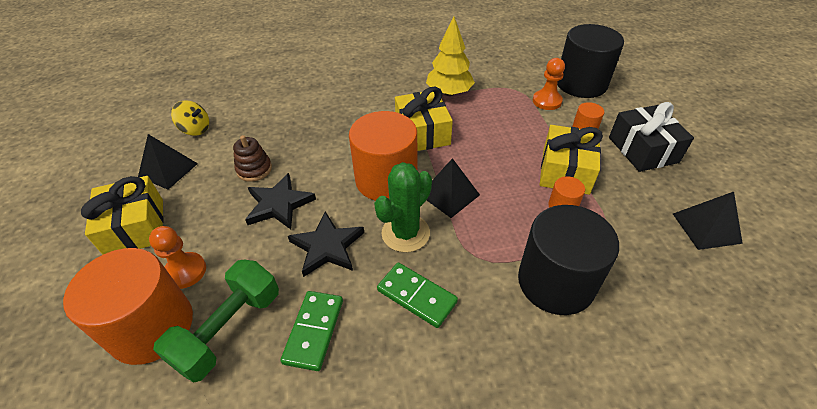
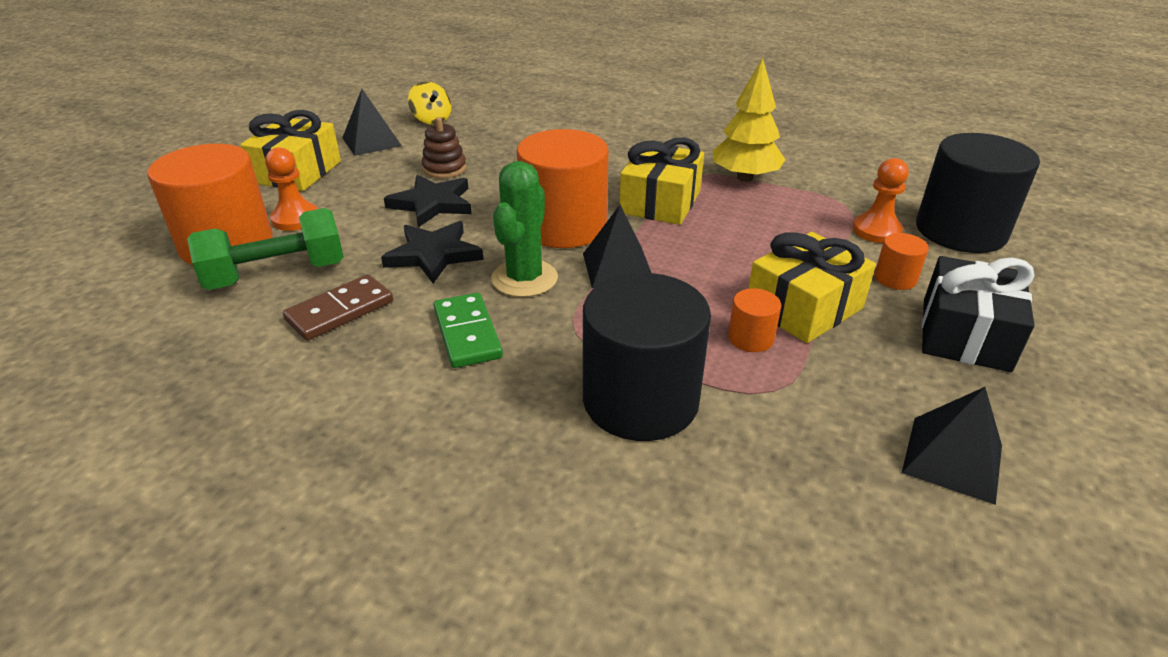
camera: 35 degrees right, 10 degrees down
green domino [280,291,343,371] -> brown domino [283,274,393,341]
green cactus [374,162,432,252] -> green cactus turned 60 degrees counterclockwise [491,161,558,297]

